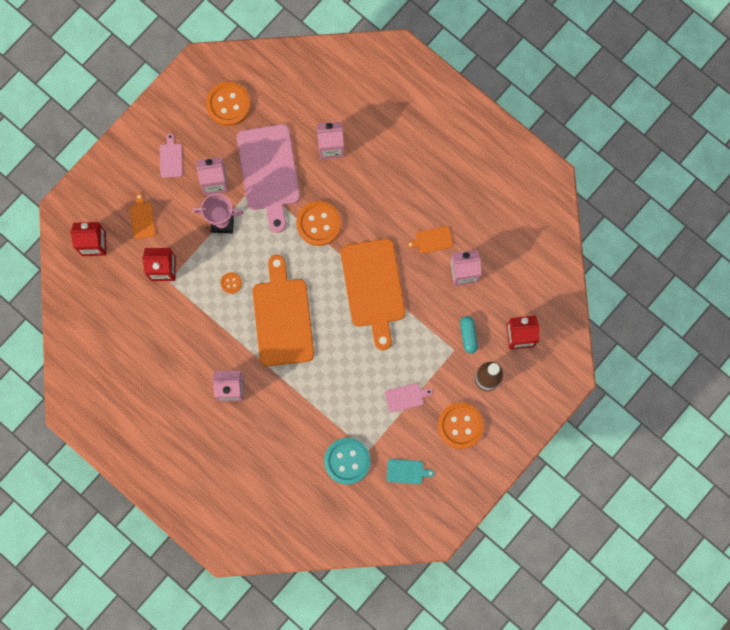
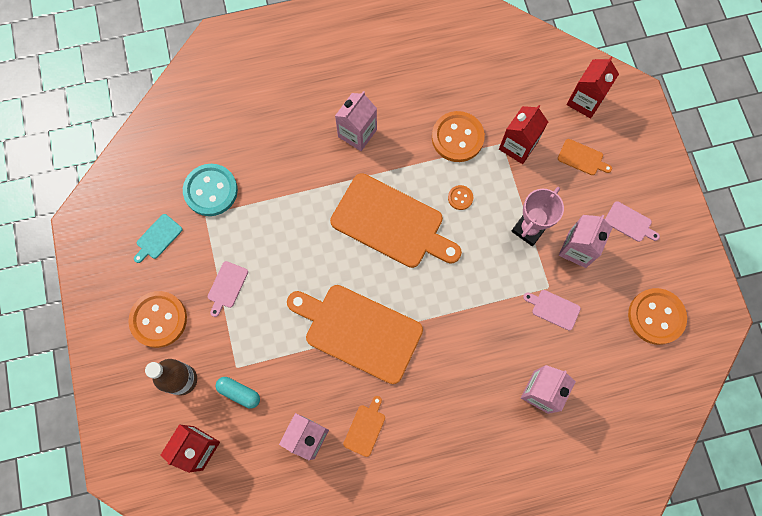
camera: 125 degrees right, 5 degrees down
pink cutting board [237,124,300,233] -> pink cutting board [523,290,581,330], size x0.42
orange button [296,201,342,246] -> orange button moved to [432,111,485,162]

